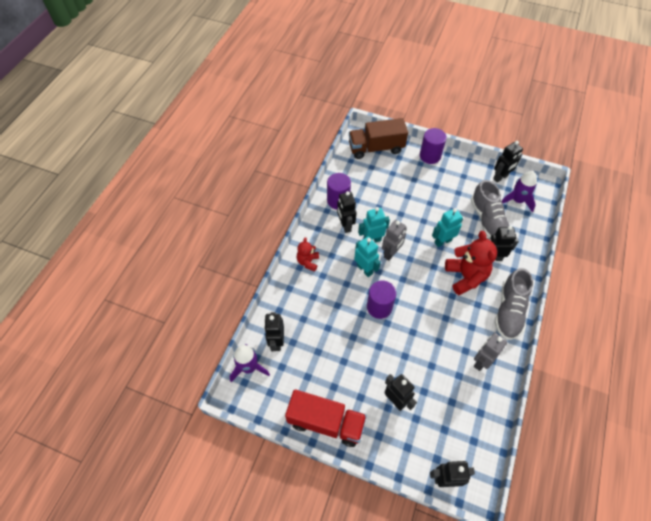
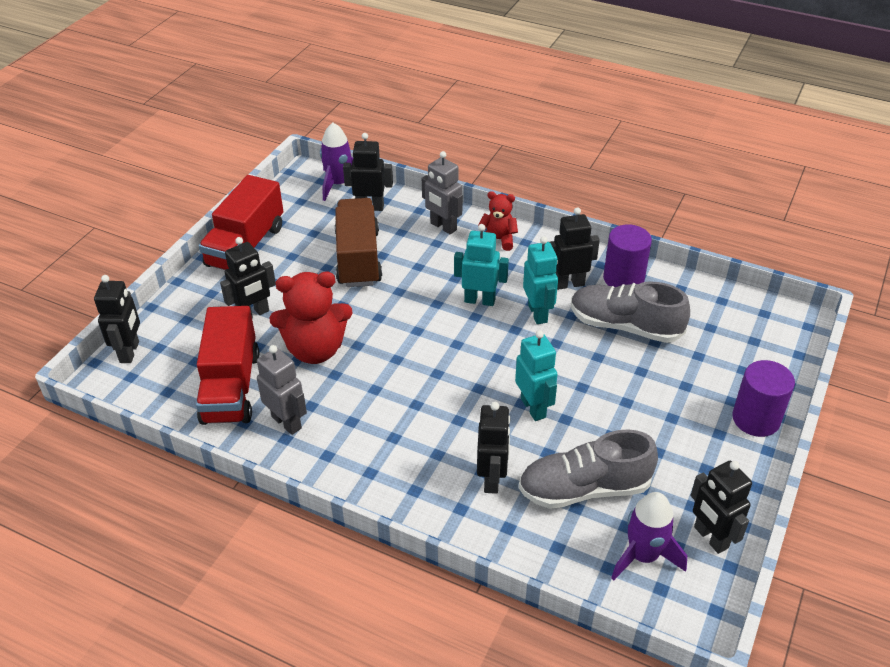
camera: 95 degrees right, 15 degrees down
brown truck [349,118,408,159] -> brown truck moved to [335,198,382,287]
turquoise robot [354,237,381,277] -> turquoise robot turned 135 degrees counterclockwise [454,224,509,306]
purple cylinder [367,280,396,319] -> none
grey robot [382,220,407,261] -> grey robot moved to [422,151,462,234]
red teddy bear [445,231,497,295] -> red teddy bear moved to [269,272,353,364]
grey shoe [495,268,533,340] -> grey shoe moved to [571,282,690,343]
none -> red truck [196,306,259,425]

